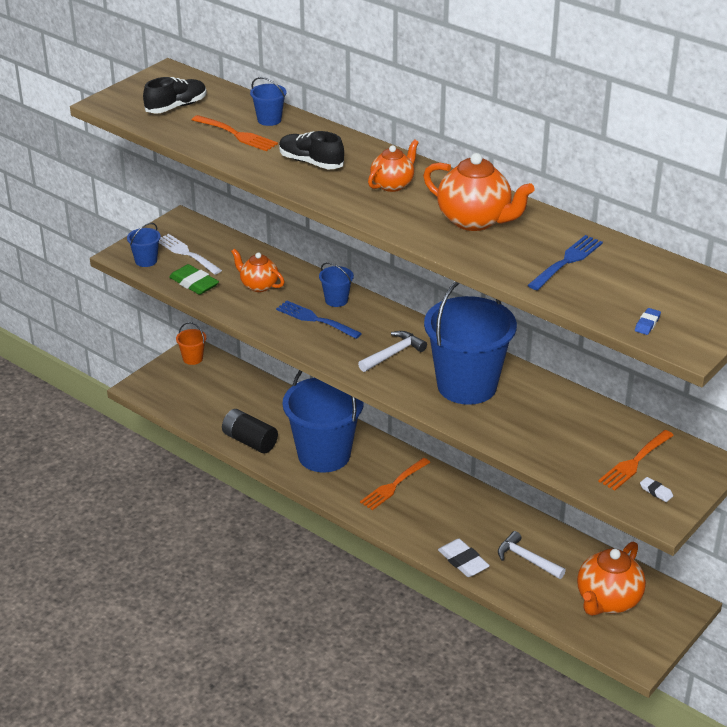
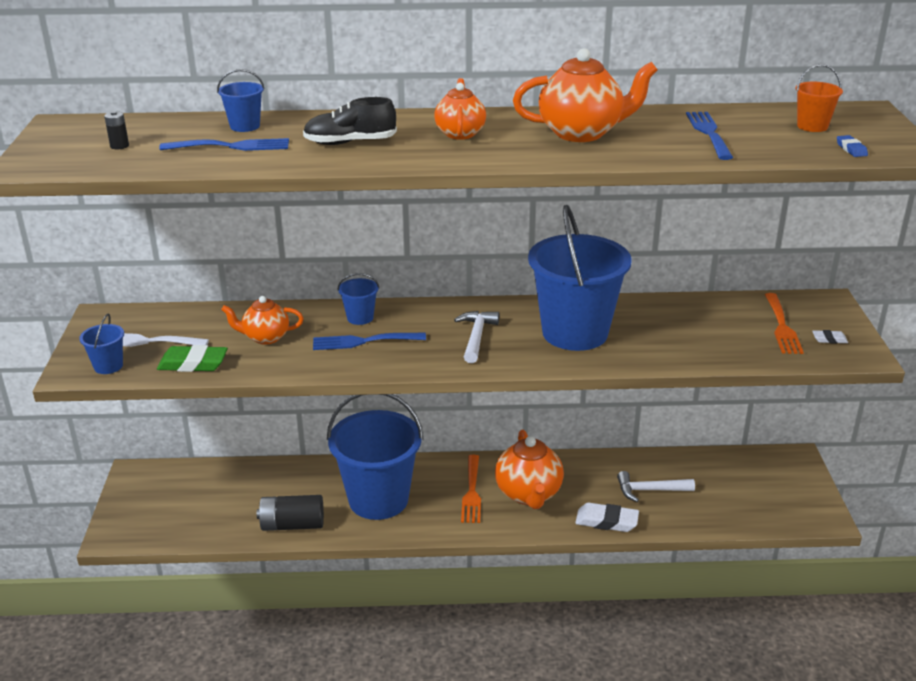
camera: 40 degrees left, 5 degrees down
black shoe [143,77,207,113] -> black battery [104,111,129,149]
orange bucket [176,322,206,365] -> orange bucket moved to [795,64,843,132]
orange fork [192,115,278,151] -> blue fork [159,138,289,151]
orange teapot [577,542,646,616] -> orange teapot moved to [495,430,564,509]

